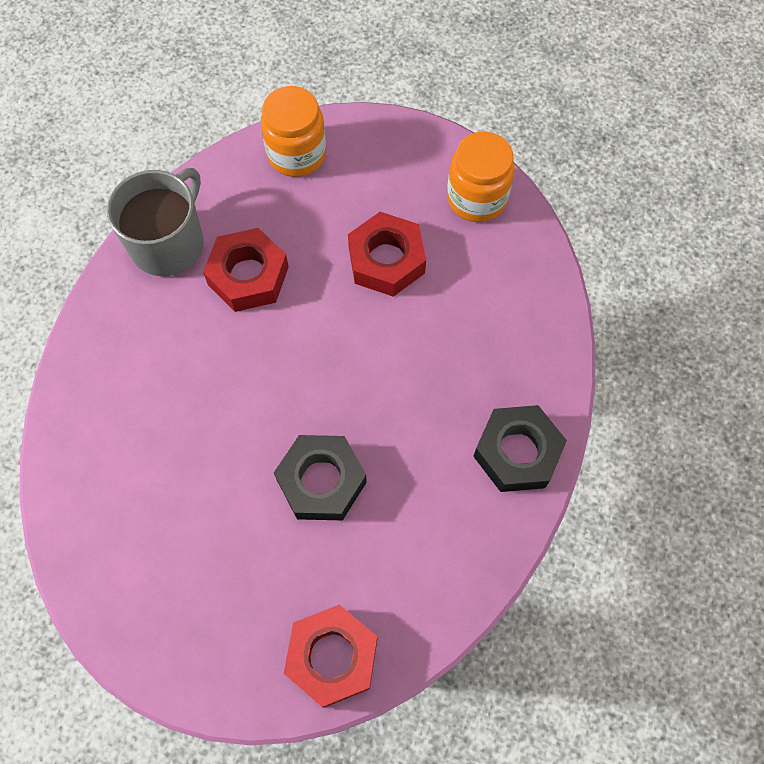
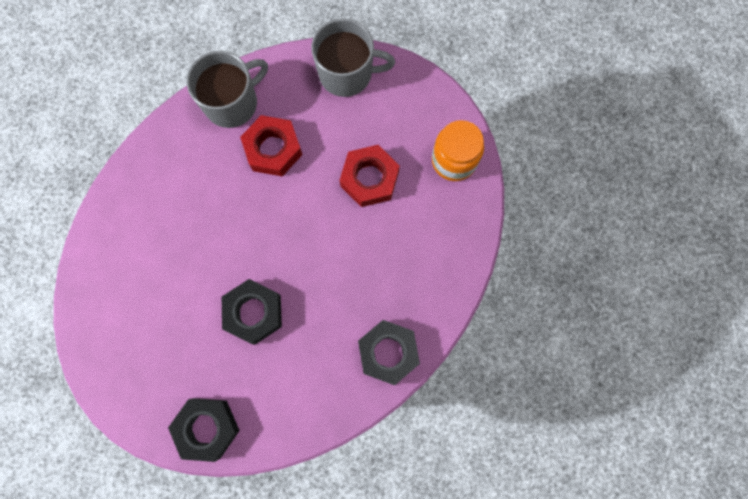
camera: 25 degrees right, 10 degrees up
orange jar [261,86,326,177] -> grey mug [311,19,395,97]
red nut [284,605,377,708] -> black nut [168,398,240,462]

